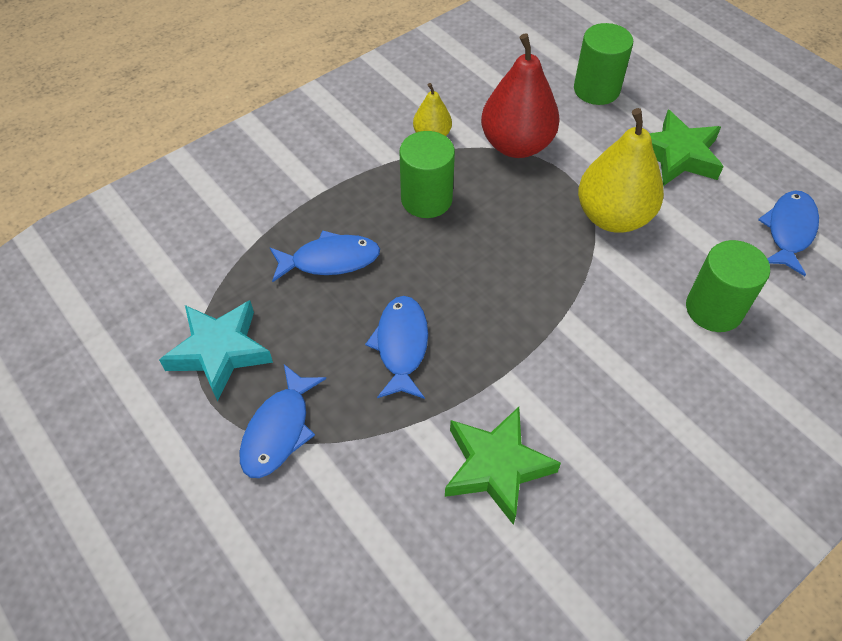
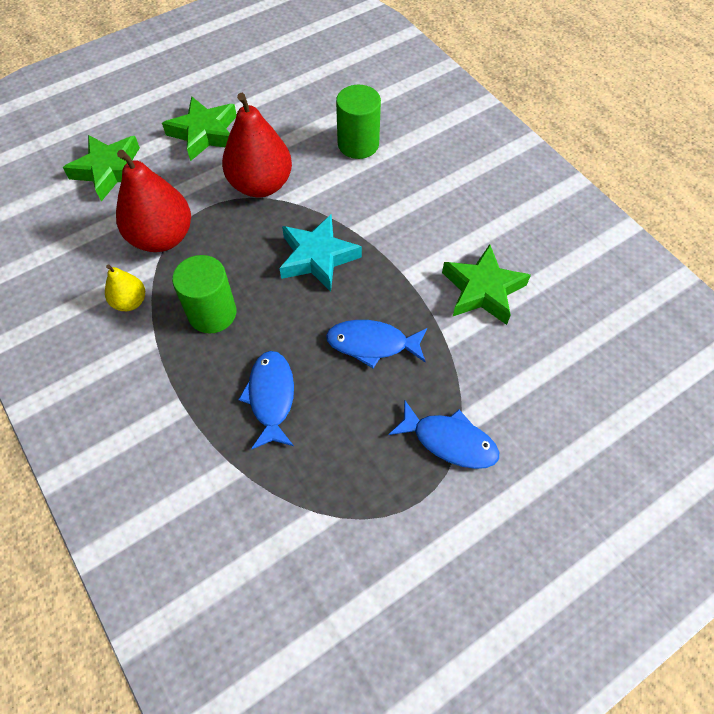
camera: 85 degrees left, 5 degrees up
turquoise star [159,300,273,401] -> turquoise star moved to [279,214,362,292]
green cylinder [574,23,633,105] -> green star [63,135,140,201]
yellow pear [578,108,664,233] -> red pear [222,93,292,197]
blue fish [758,191,819,276] -> none

